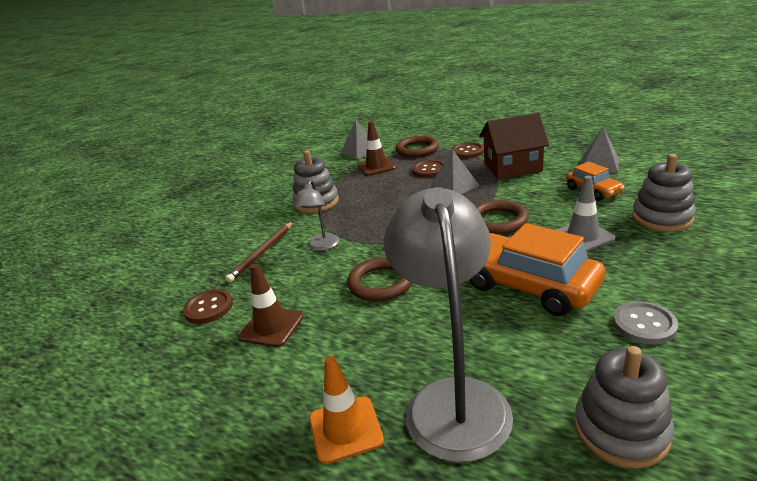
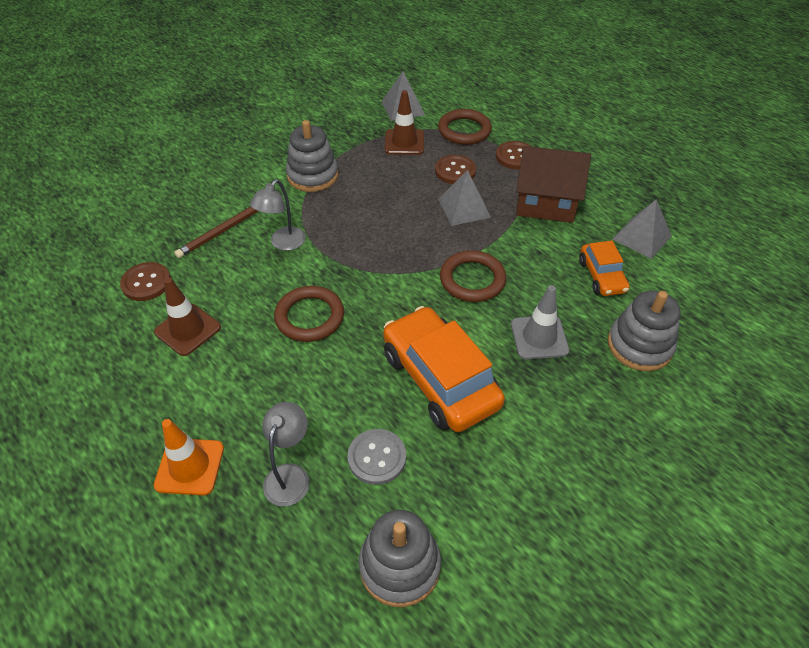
camera: 15 degrees right, 20 degrees up
grey lamp [384,187,513,462] -> grey lamp [262,402,309,506], size x0.48
grey button [613,301,678,345] -> grey button moved to [348,429,406,485]

